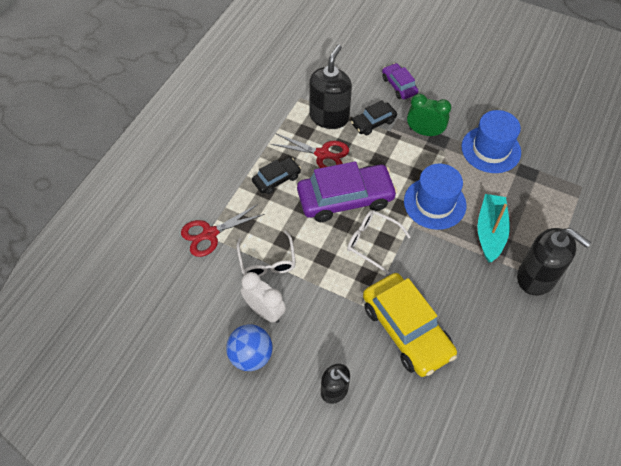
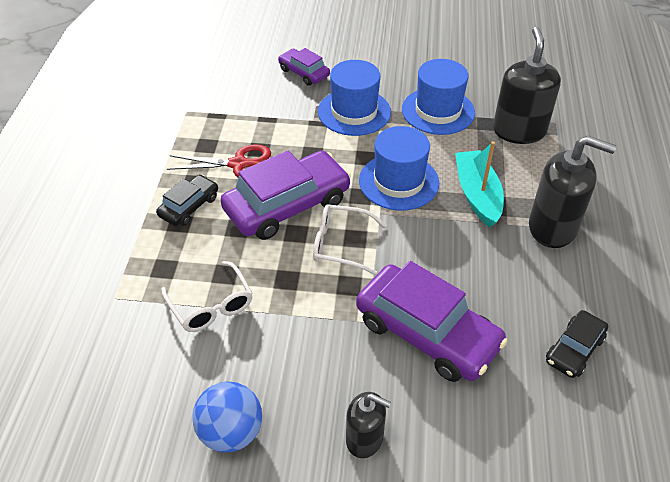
camera: 20 degrees left, 10 degrees down
red scissors [181,204,265,257] -> none
white clock [241,272,286,323] -> none
black soap dispenser [309,45,352,129] -> black soap dispenser moved to [493,27,561,144]
black car [351,100,397,135] -> black car moved to [546,310,608,378]
yellow car [363,273,457,377] -> purple car [356,261,508,382]
green clock [407,94,451,137] -> blue hat [318,60,391,136]

